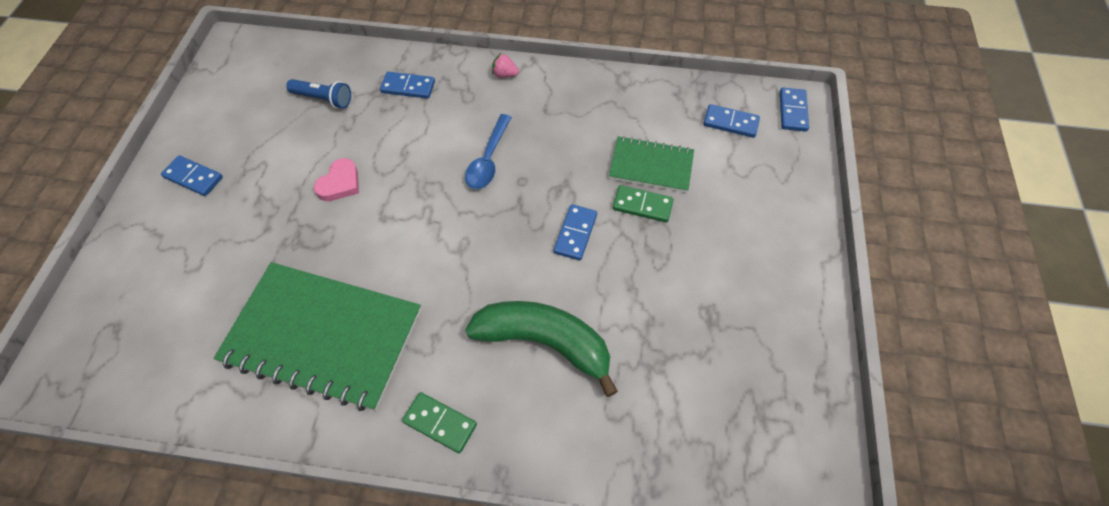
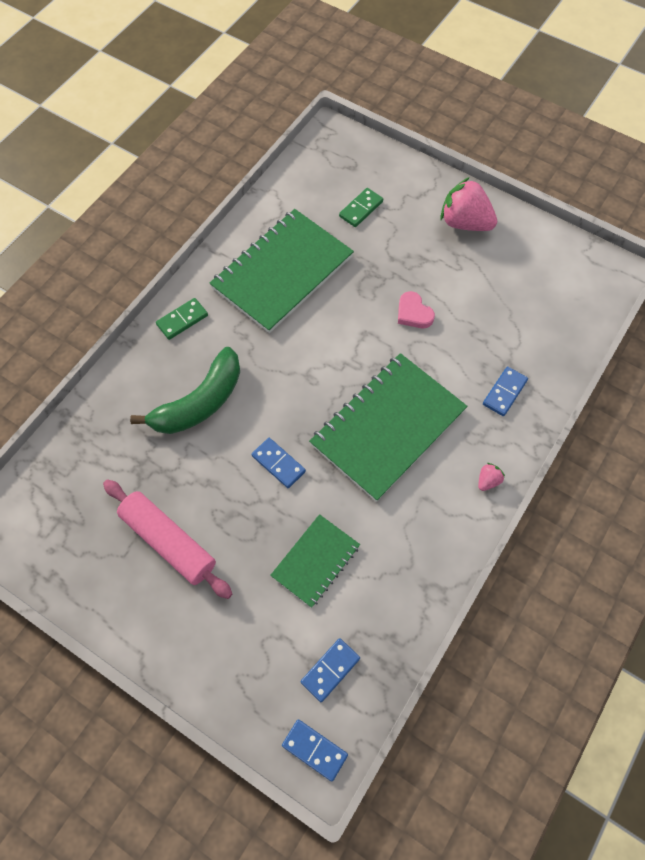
camera: 115 degrees right, 5 degrees up
blue domino [161,155,223,196] -> pink strawberry [440,177,498,231]
blue flashlight [286,79,351,109] -> none
blue spoon [465,114,512,189] -> green notebook [309,353,467,502]
green domino [613,185,674,222] -> green domino moved to [339,188,383,227]
none -> pink rolling pin [103,480,232,599]

